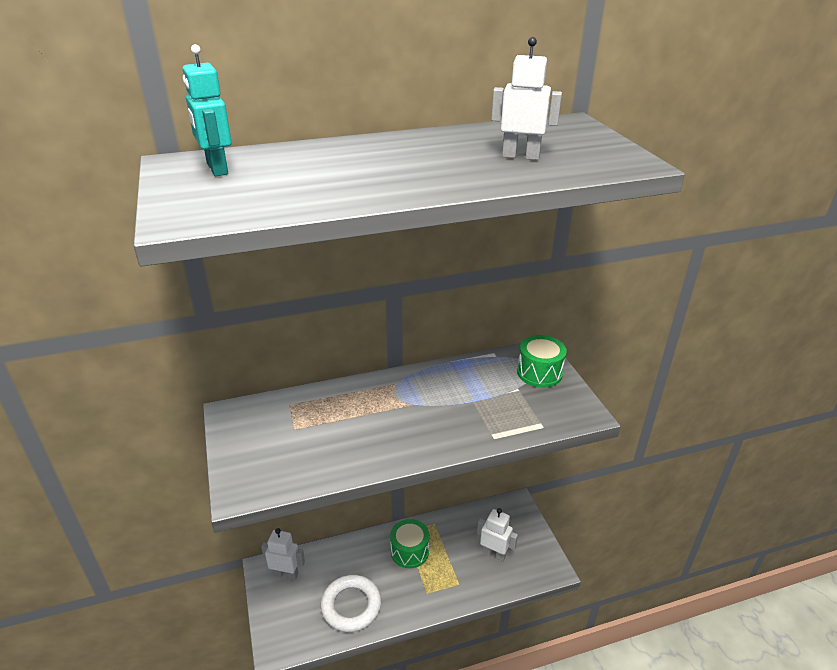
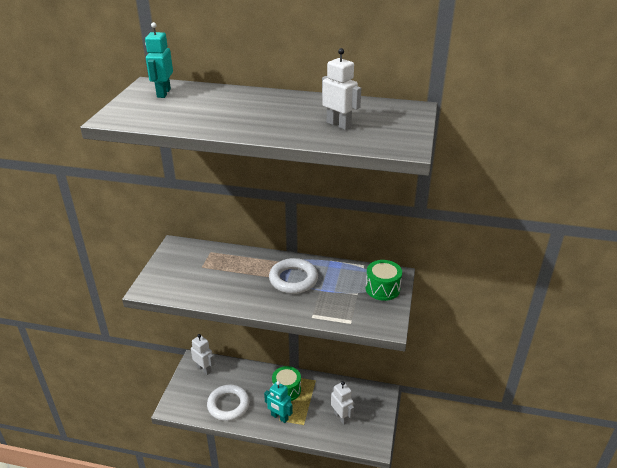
camera: 30 degrees right, 0 degrees up
none -> turquoise robot [264,381,293,423]
none -> white ring [269,258,318,294]

